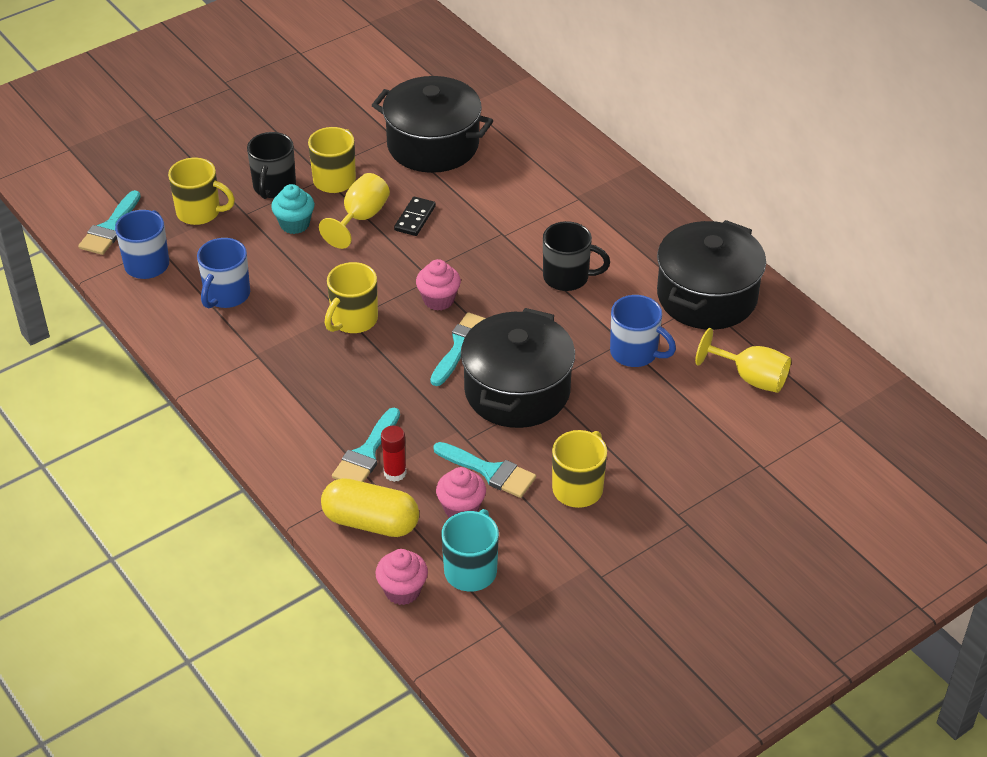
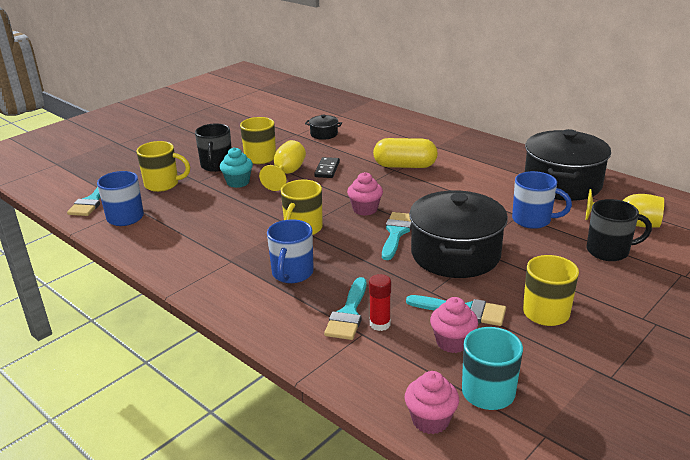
camera: 10 degrees left, 15 degrees down
blue mug [197,238,250,308] -> blue mug moved to [267,219,314,283]
yellow capsule [321,478,419,537] -> yellow capsule moved to [373,138,438,168]
black pot [372,76,493,173] -> black pot [305,115,342,140], size x0.42
black mug [543,221,610,291] -> black mug moved to [587,199,652,261]

